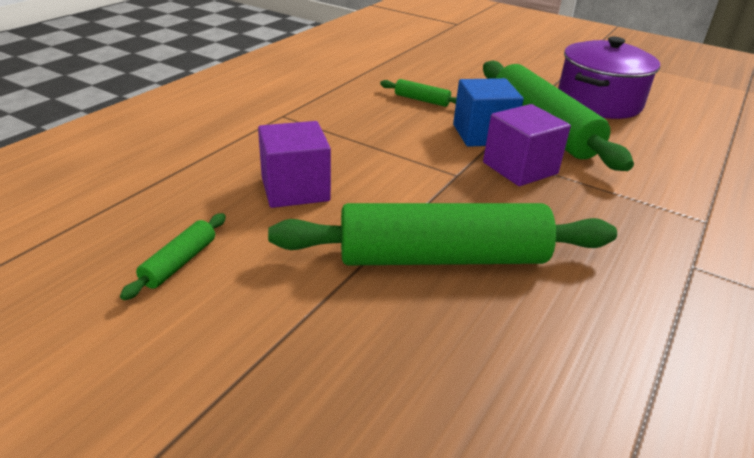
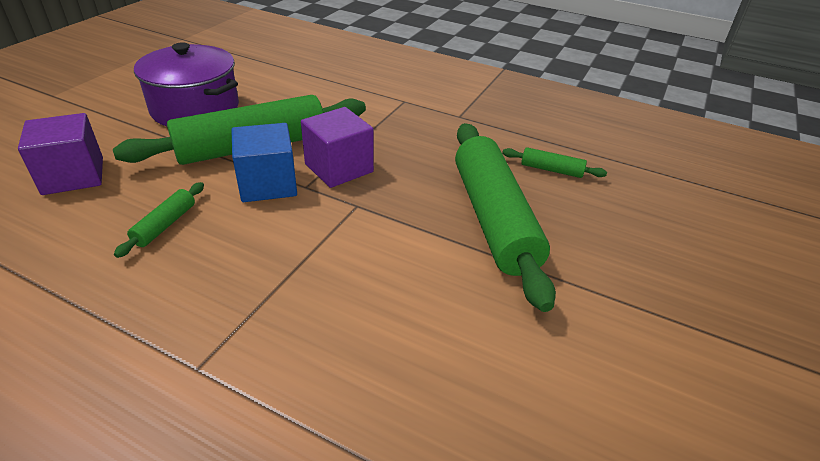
camera: 95 degrees left, 5 degrees up
green rolling pin [120,213,226,300] -> green rolling pin moved to [502,147,607,178]
purple cube [258,121,331,208] -> purple cube moved to [18,113,103,195]

